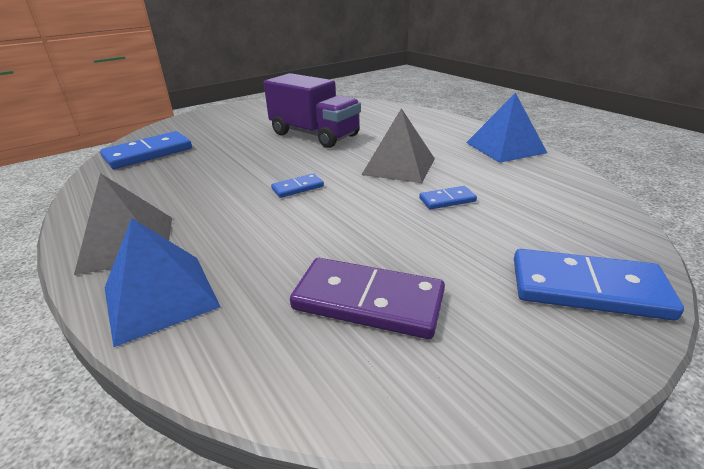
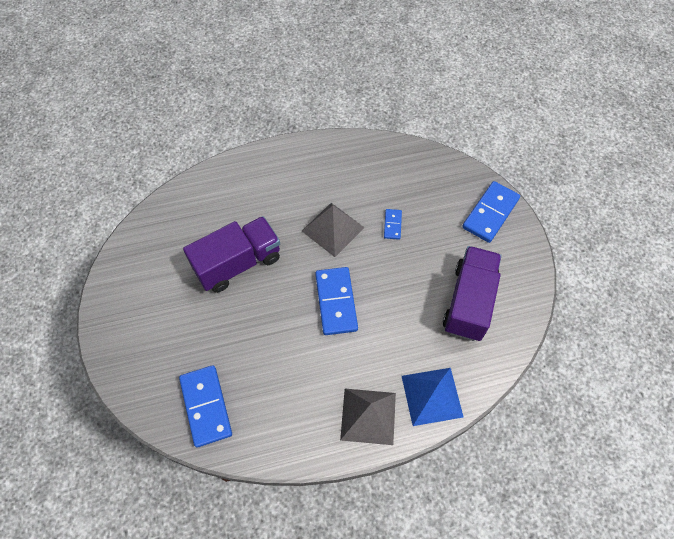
camera: 70 degrees left, 30 degrees up
blue domino [271,173,324,198] -> blue domino [315,267,358,335], size x1.96
purple domino [290,258,445,339] -> purple truck [443,246,502,341]
blue pyramid [466,93,547,163] -> none

